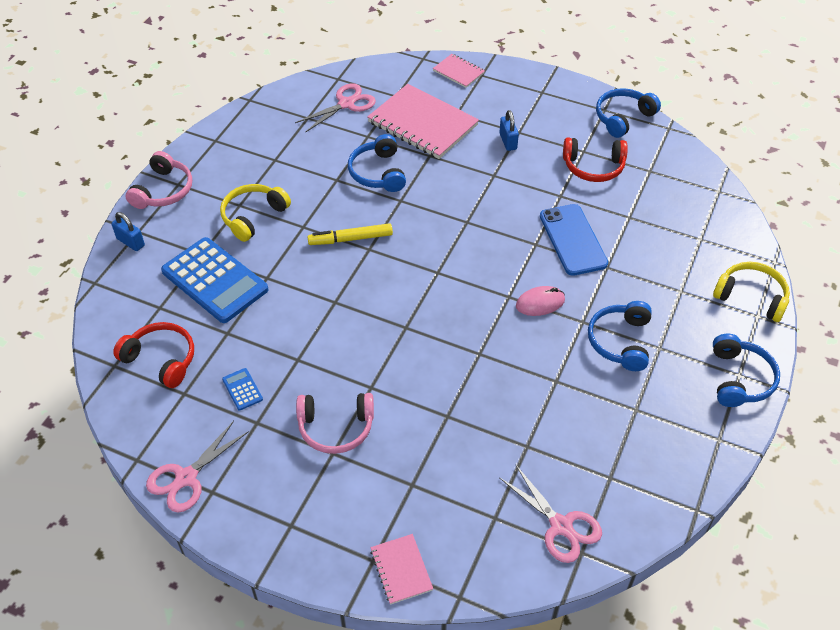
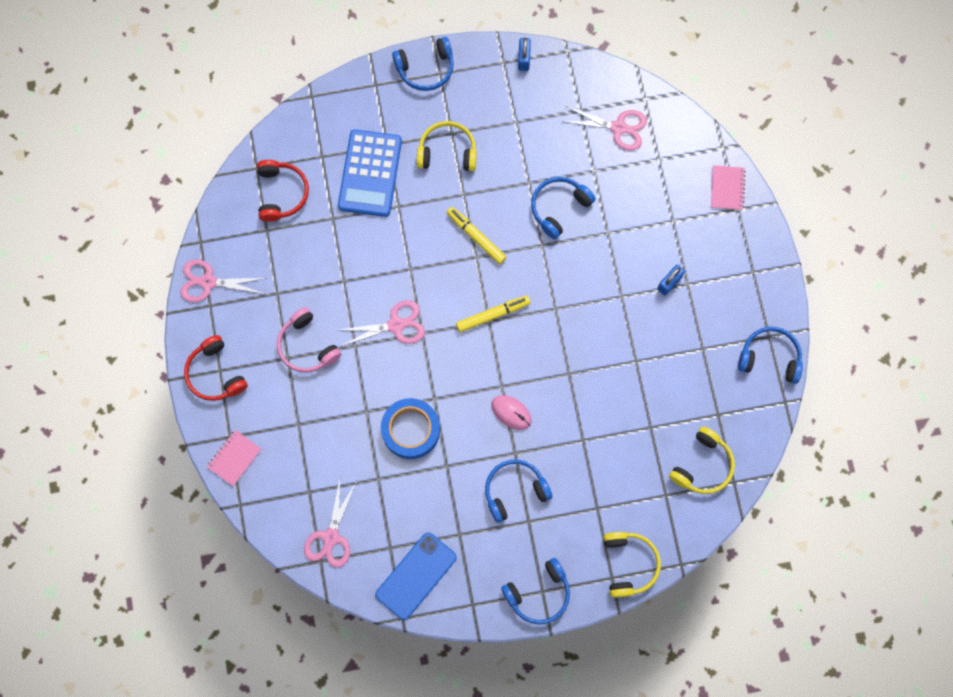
camera: 55 degrees right, 25 degrees up
blue padlock [111,212,145,251] -> blue padlock moved to [518,38,531,71]
pink headphones [126,151,192,209] -> blue headphones [392,37,454,91]
blue calculator [222,368,263,411] -> none
pink notebook [367,84,479,159] -> none
blue phone [540,204,608,276] -> blue phone moved to [375,533,457,620]
red headphones [563,138,628,182] -> red headphones moved to [184,335,248,401]
none -> pink scissors [339,300,425,346]
none -> blue tape [381,398,440,459]
none -> yellow marker [456,296,530,332]
none -> yellow headphones [669,427,735,494]

